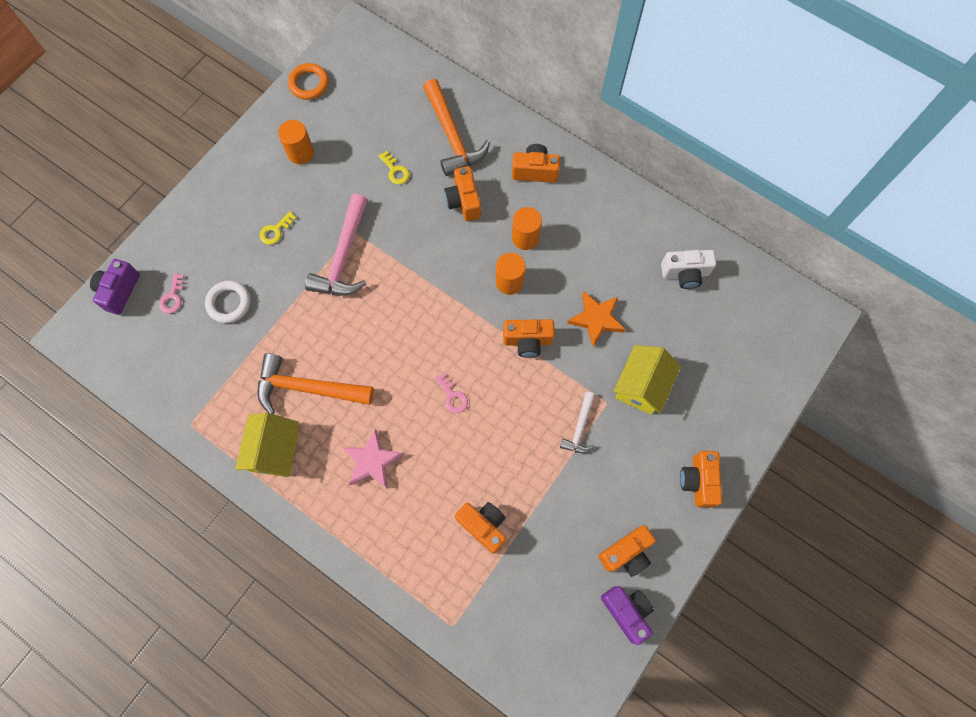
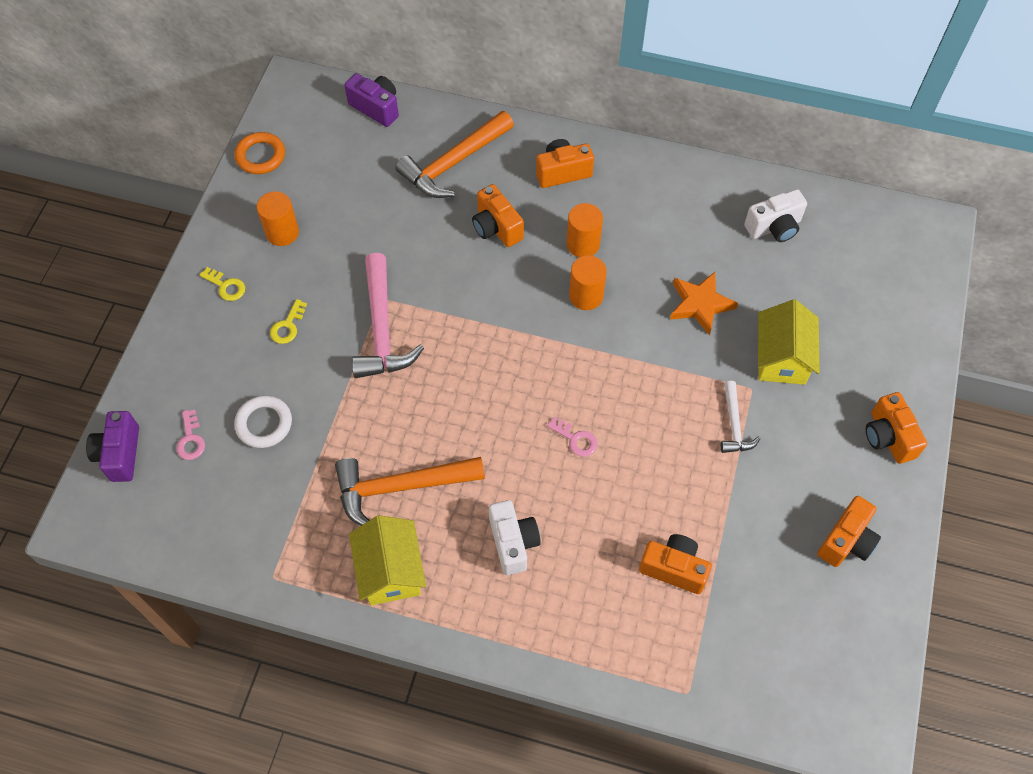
camera: 20 degrees left, 10 degrees down
pink star [342,429,403,489] -> white camera [489,500,541,575]
yellow key [379,151,409,184] -> yellow key moved to [200,267,245,301]
orange hammer [423,79,490,176] -> orange hammer turned 90 degrees clockwise [395,111,514,198]
orange camera [503,319,555,358] -> none
purple camera [601,586,654,645] -> purple camera moved to [344,73,399,127]

